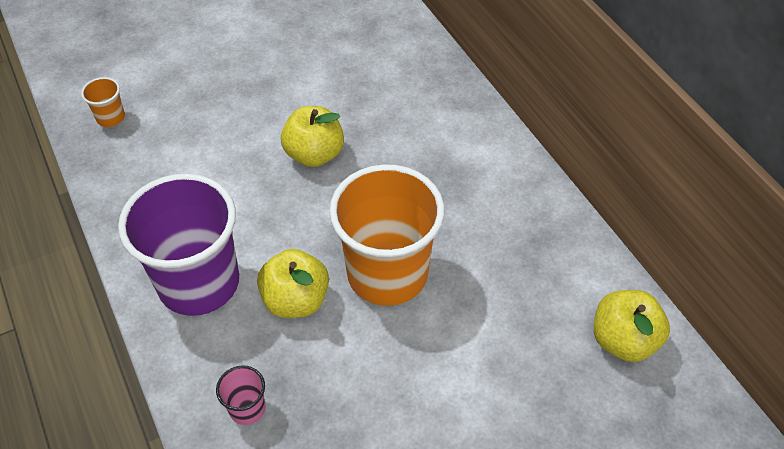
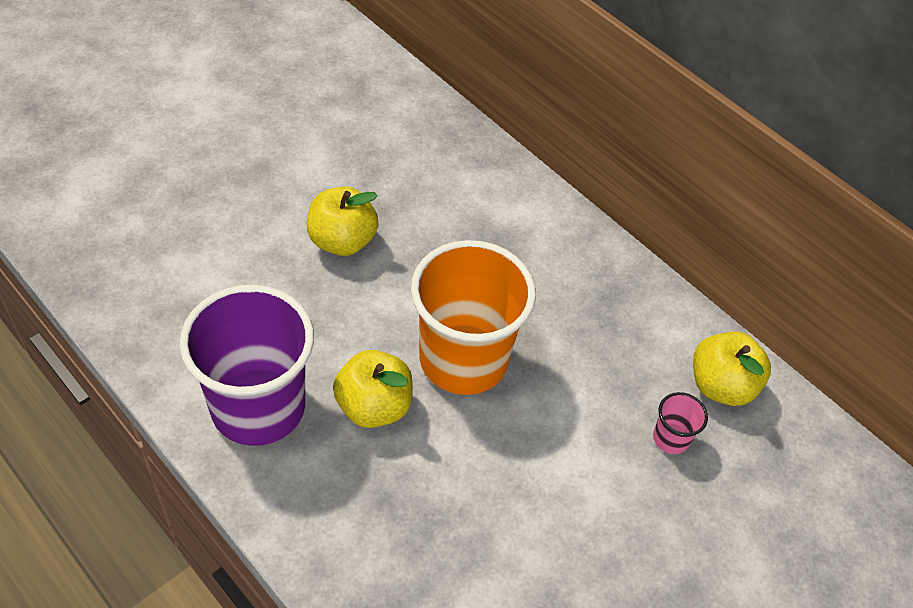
camera: 20 degrees left, 0 degrees up
orange cup [81,77,125,127] -> none
pink cup [216,365,266,425] -> pink cup moved to [653,392,708,454]

